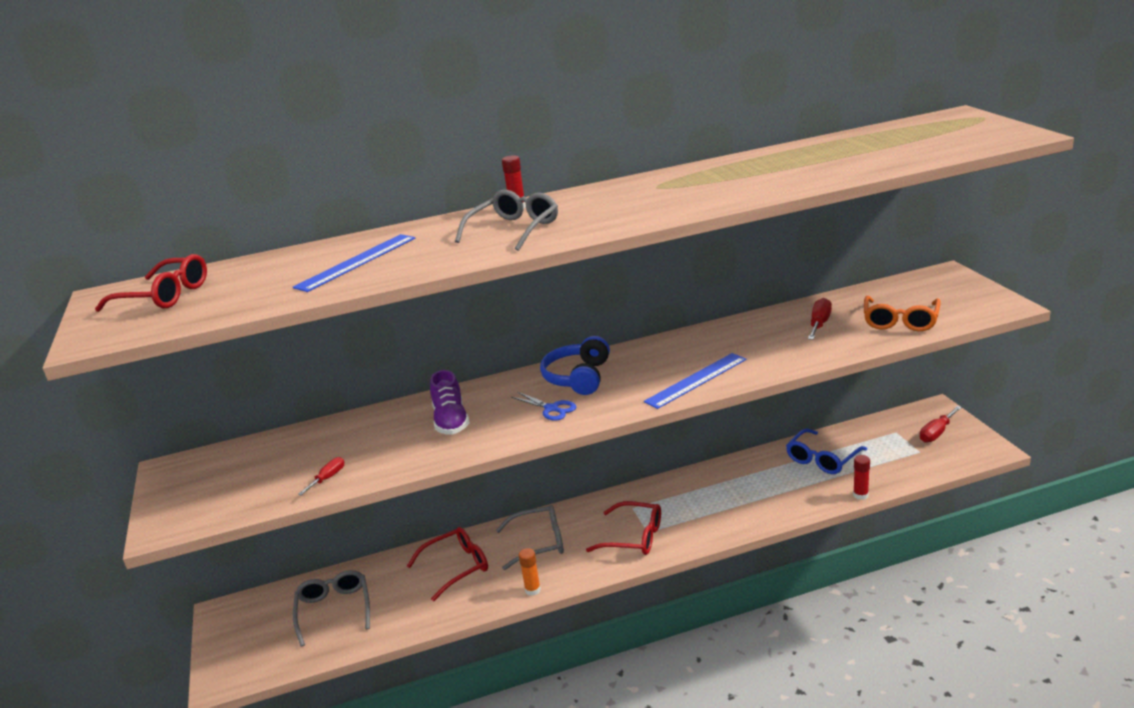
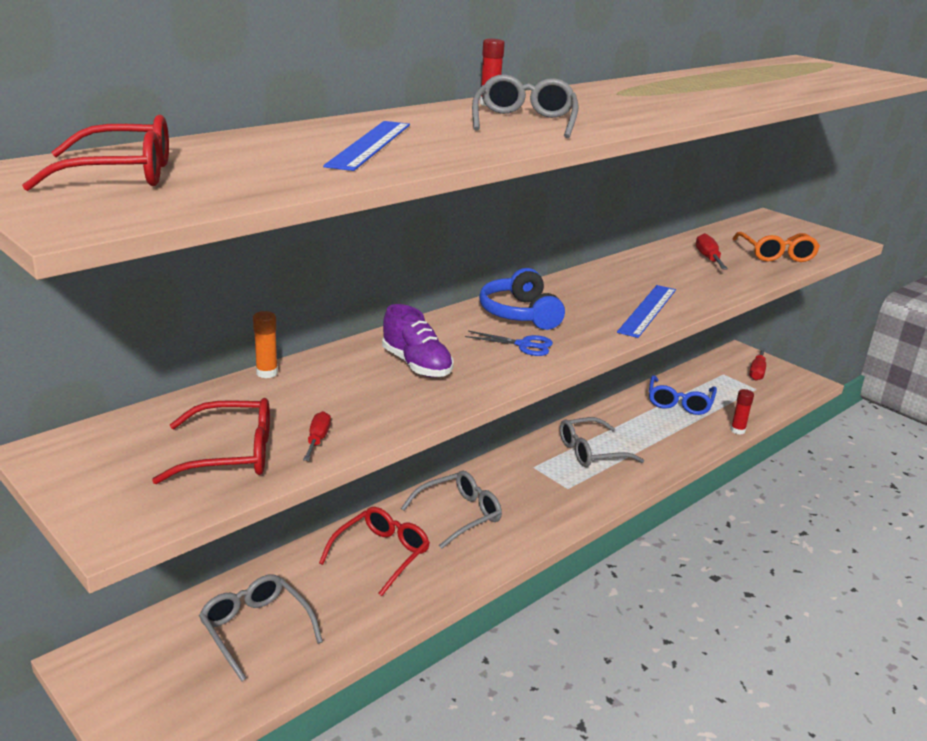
camera: 30 degrees left, 0 degrees up
orange glue stick [519,548,541,596] -> orange glue stick moved to [253,311,278,378]
red glasses [586,501,661,555] -> red glasses moved to [152,398,270,484]
none -> grey glasses [560,417,644,467]

